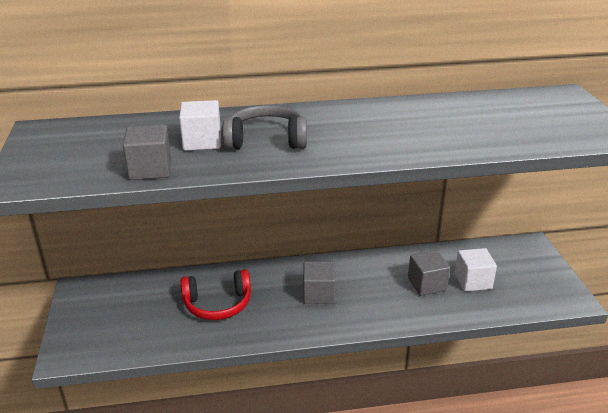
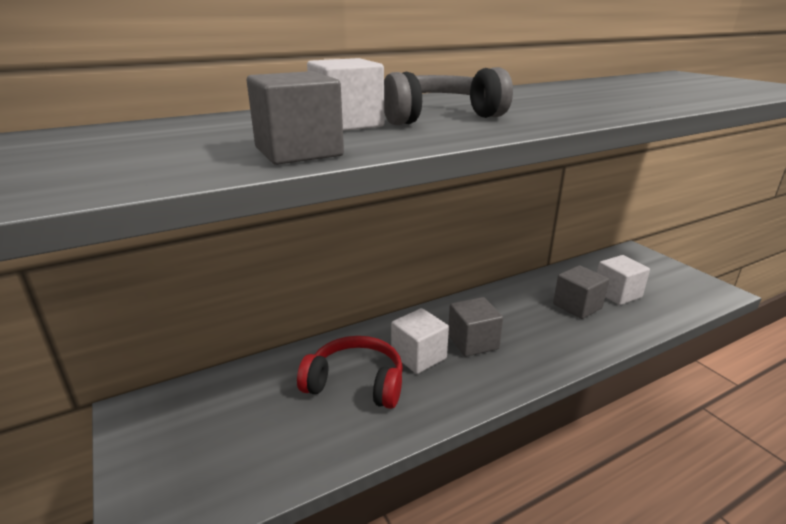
camera: 20 degrees left, 5 degrees down
red headphones [181,269,251,320] -> red headphones turned 135 degrees counterclockwise [297,336,403,409]
none -> white cube [391,308,449,374]

